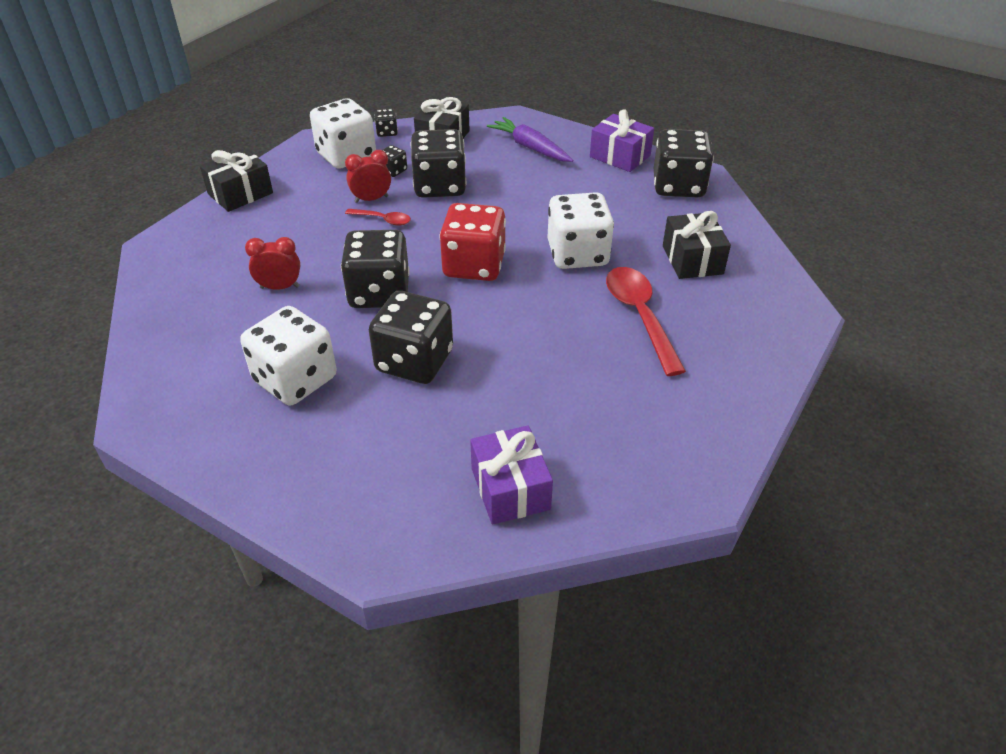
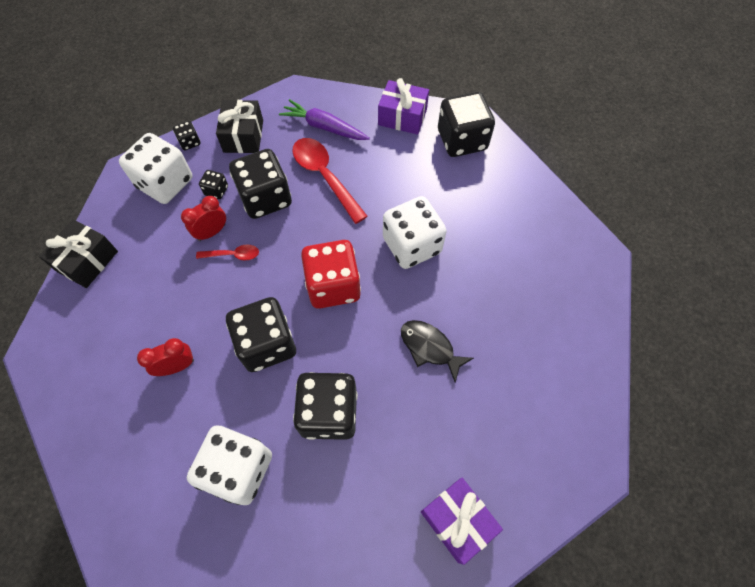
camera: 20 degrees left, 20 degrees up
red spoon [606,267,686,376] -> red spoon moved to [292,138,368,224]
black gift [663,211,731,279] -> none
none -> black fish [401,320,474,382]

